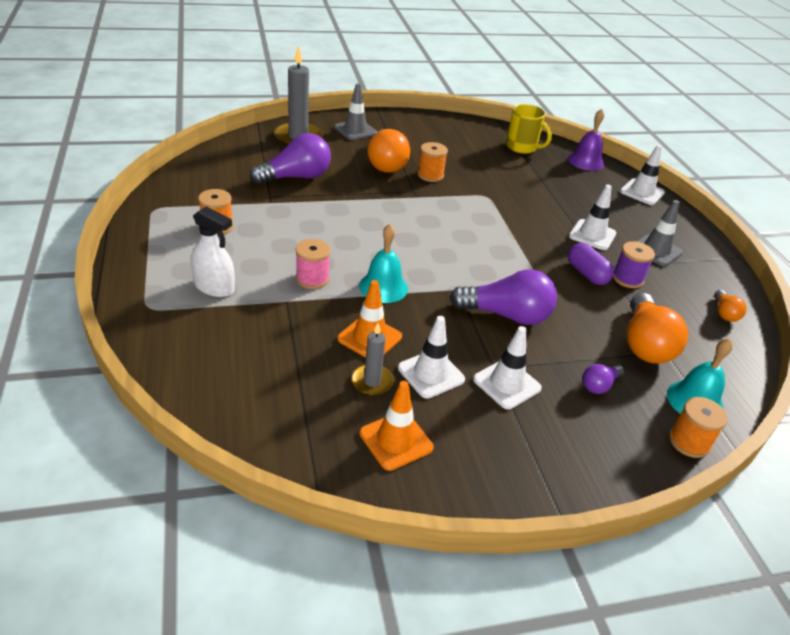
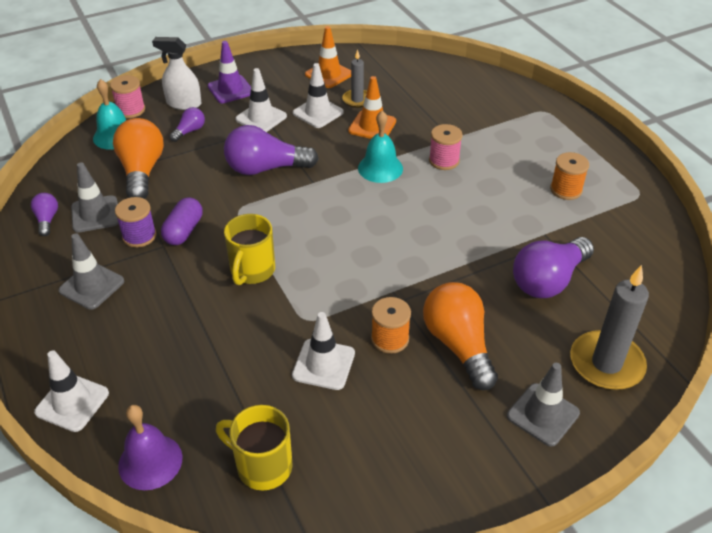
camera: 170 degrees right, 5 degrees up
white spray bottle [191,206,235,297] -> white spray bottle moved to [152,37,202,110]
purple capsule [568,243,614,285] -> purple capsule turned 60 degrees clockwise [161,197,203,245]
white traffic cone [569,184,617,250] -> white traffic cone moved to [292,312,355,390]
orange spool [669,397,728,458] -> pink spool [110,75,145,118]
orange light bulb [714,290,747,322] -> purple light bulb [31,193,58,236]
none -> grey traffic cone [71,162,119,233]
none -> purple traffic cone [208,41,251,103]
none -> yellow mug [224,214,275,285]

